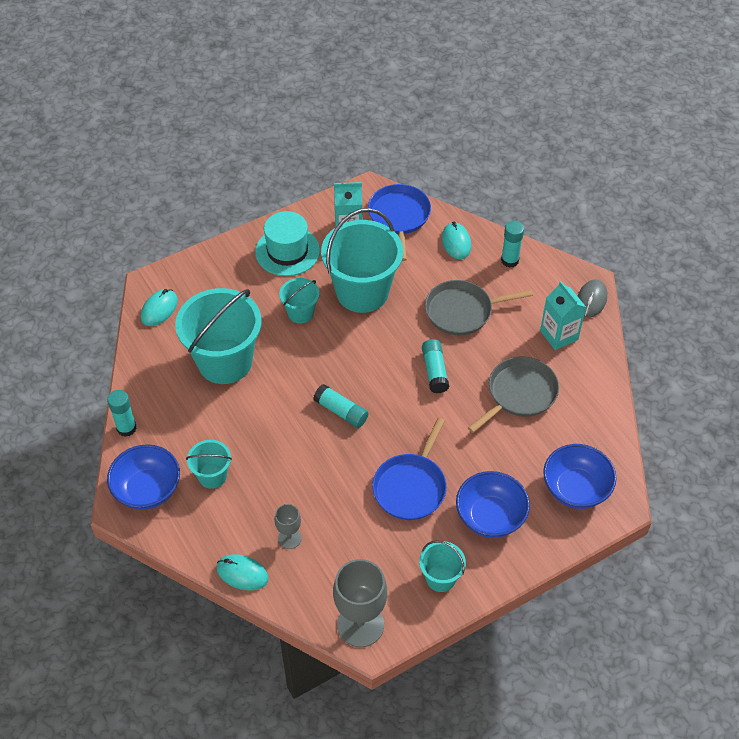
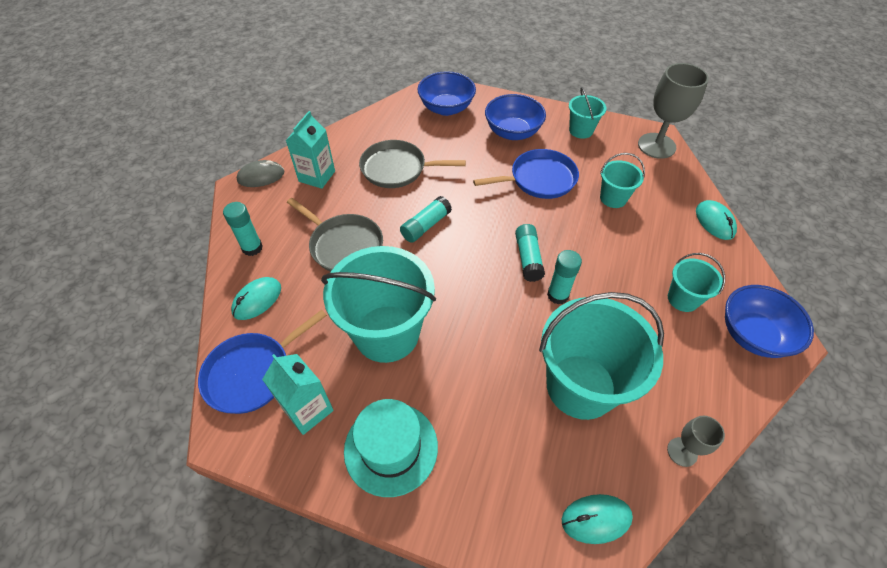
camera: 130 degrees left, 0 degrees up
turquoise glue stick [107,390,137,437] -> turquoise glue stick moved to [547,250,582,304]
grey goblet [274,504,302,549] -> grey goblet moved to [667,416,725,467]
turquoise bucket [279,278,319,323] -> turquoise bucket moved to [600,153,645,208]

